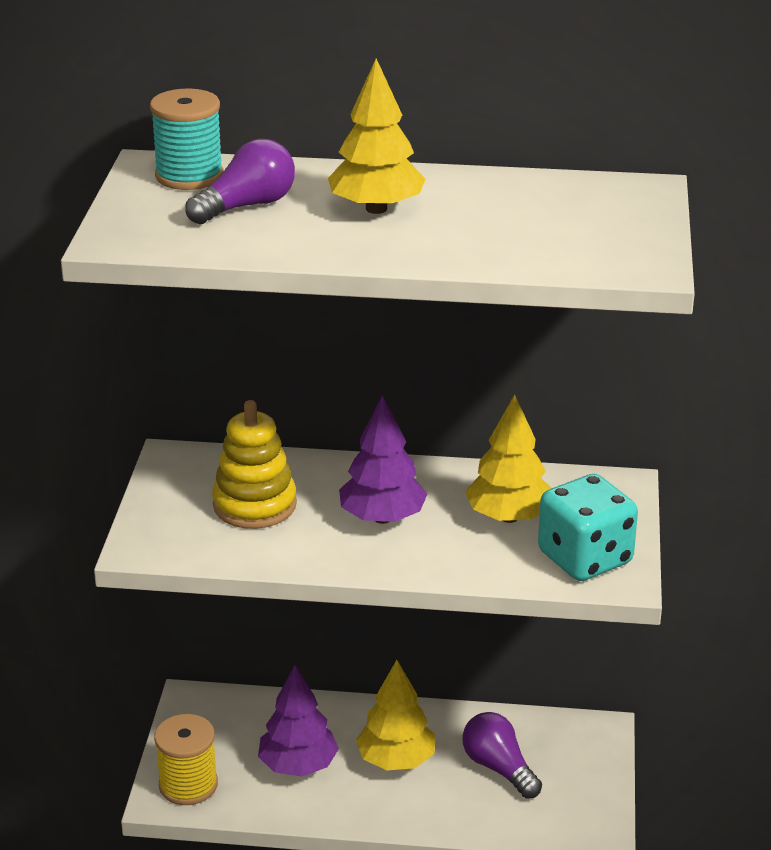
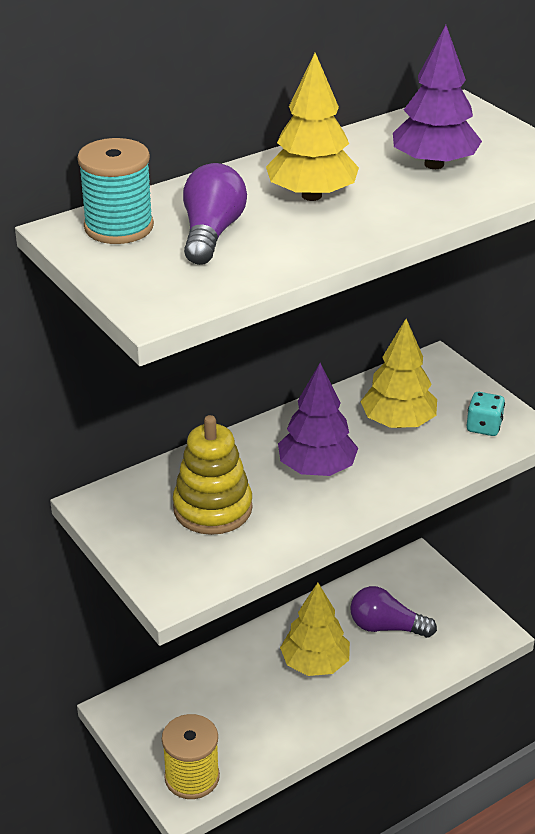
camera: 40 degrees left, 5 degrees up
purple tree [258,665,339,777] -> purple tree moved to [393,25,482,169]
turquoise dice [538,474,638,581] -> turquoise dice [466,392,505,436], size x0.51

